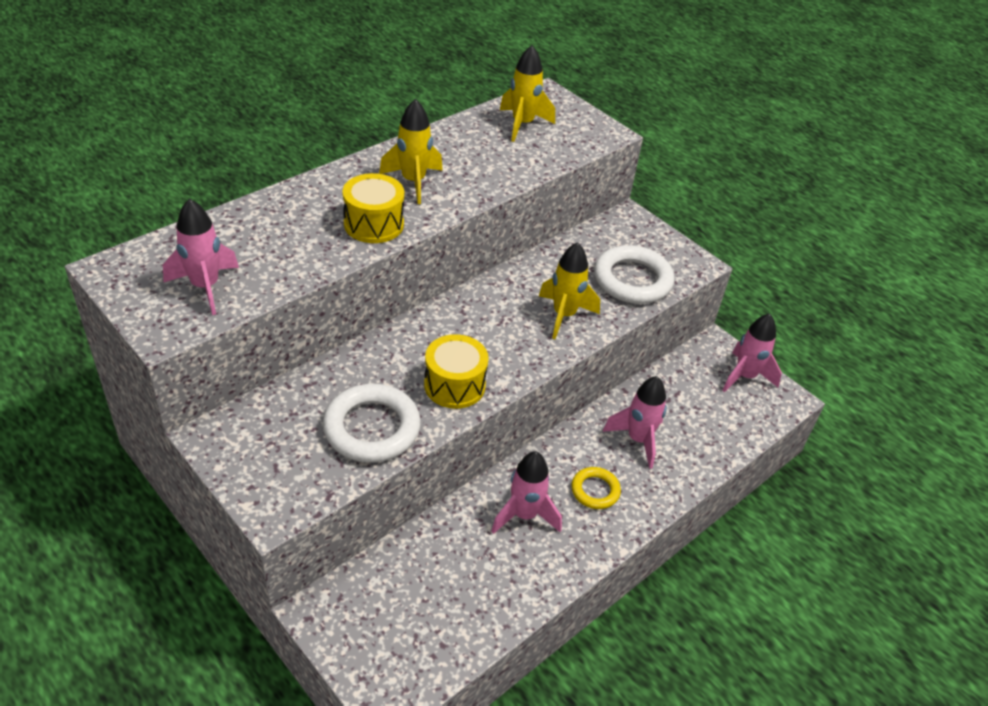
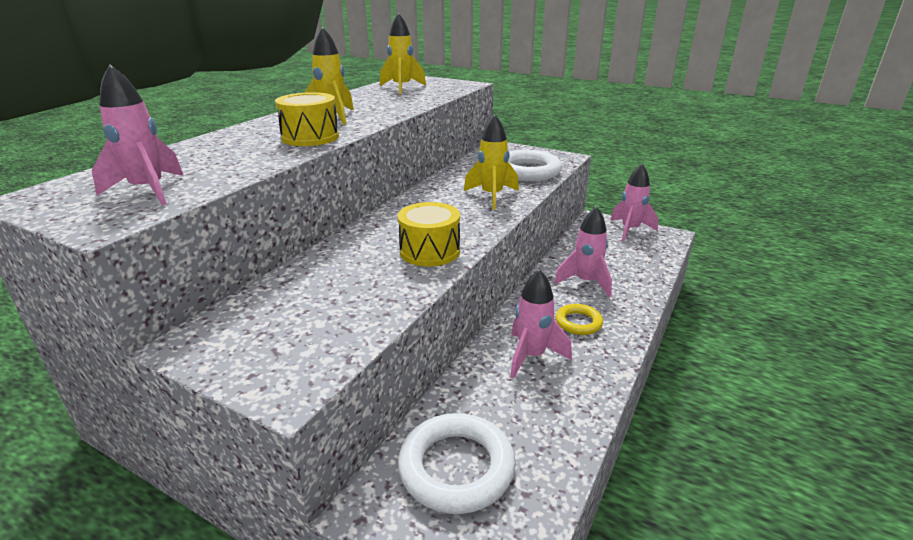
camera: 15 degrees left, 15 degrees down
white ring [323,384,421,463] -> white ring moved to [398,413,516,514]

